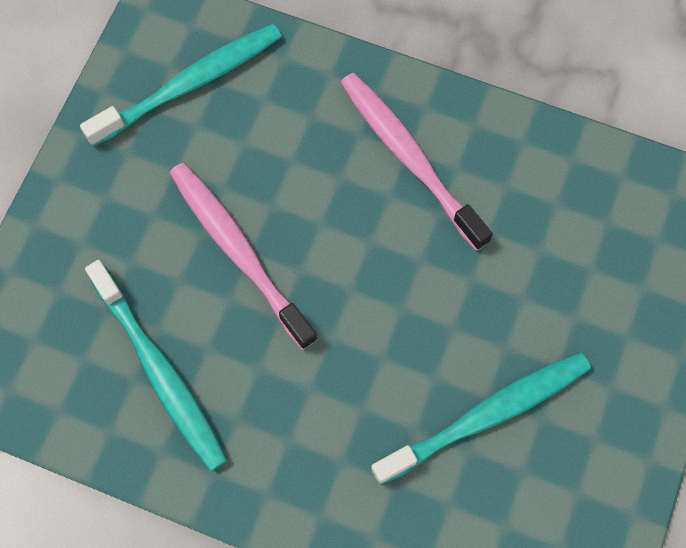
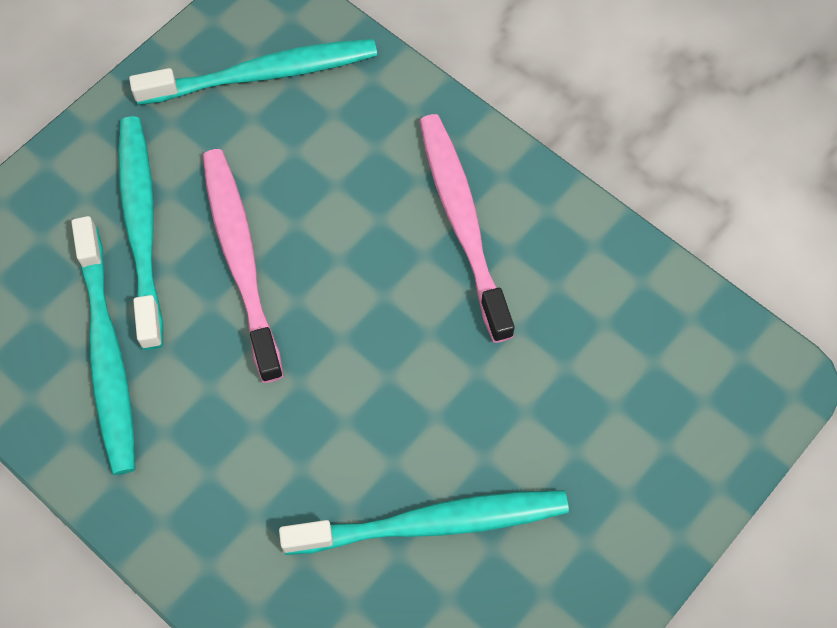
camera: 20 degrees right, 5 degrees down
none -> turquoise toothbrush [118,116,163,350]

